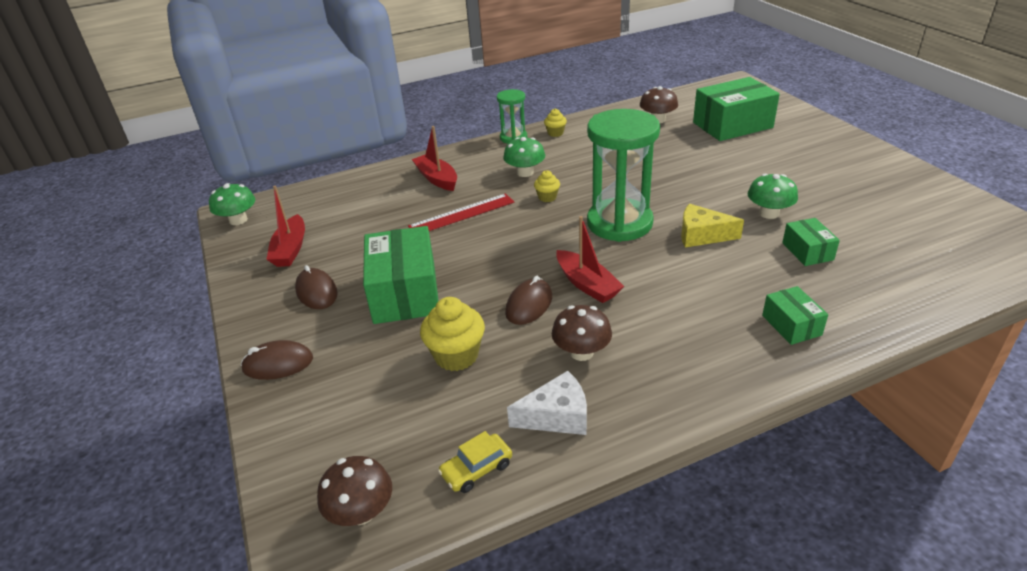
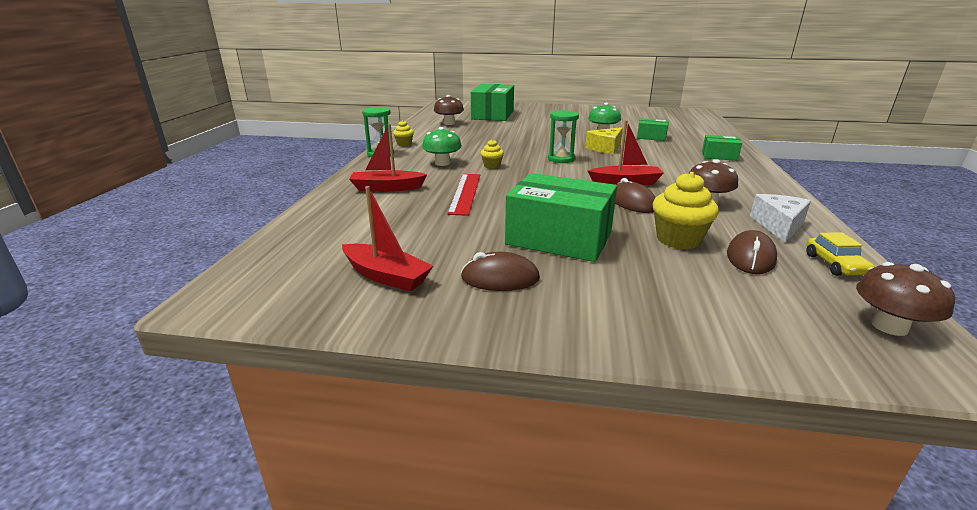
camera: 60 degrees left, 10 degrees down
green mushroom [209,183,255,225] -> none
brown mouse [241,340,313,380] -> brown mouse moved to [727,230,777,274]
green hourglass [587,109,660,242] -> green hourglass [548,110,579,163], size x0.52

